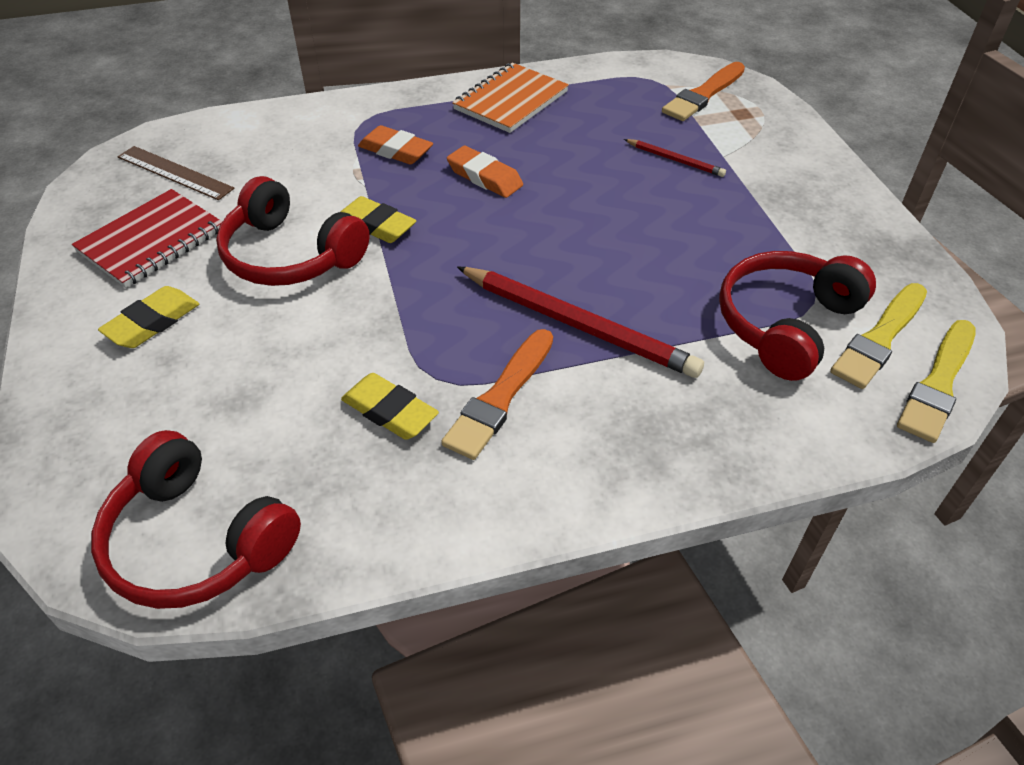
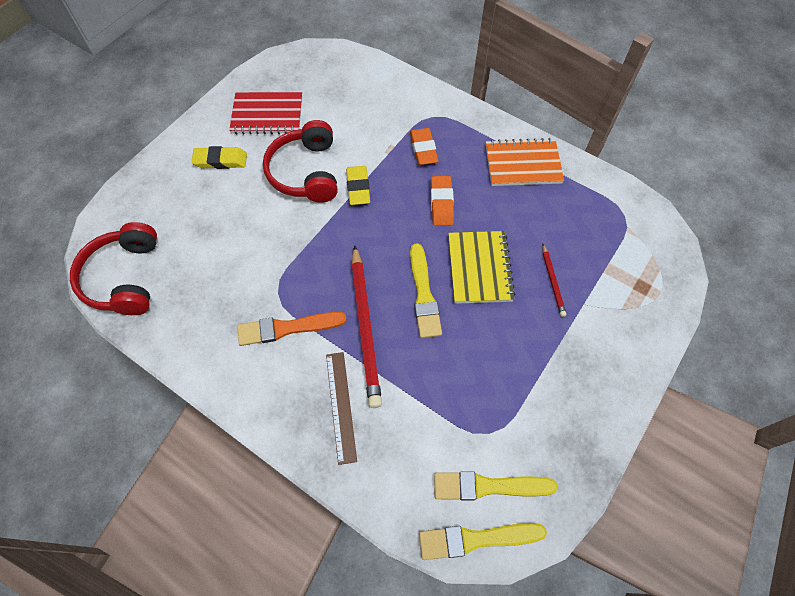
camera: 50 degrees right, 15 degrees up
brown ruler [118,146,234,200] -> brown ruler moved to [326,352,357,465]
yellow eraser [341,373,439,440] -> none
orange brush [662,62,745,121] -> none
red headphones [719,251,876,381] -> none
none -> yellow brush [410,243,442,338]
none -> yellow notebook [448,231,515,304]

